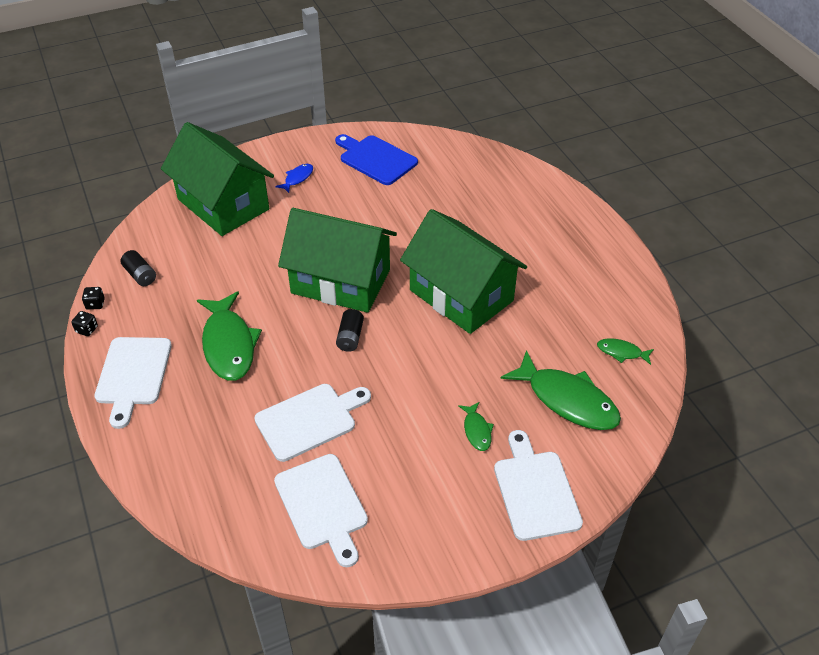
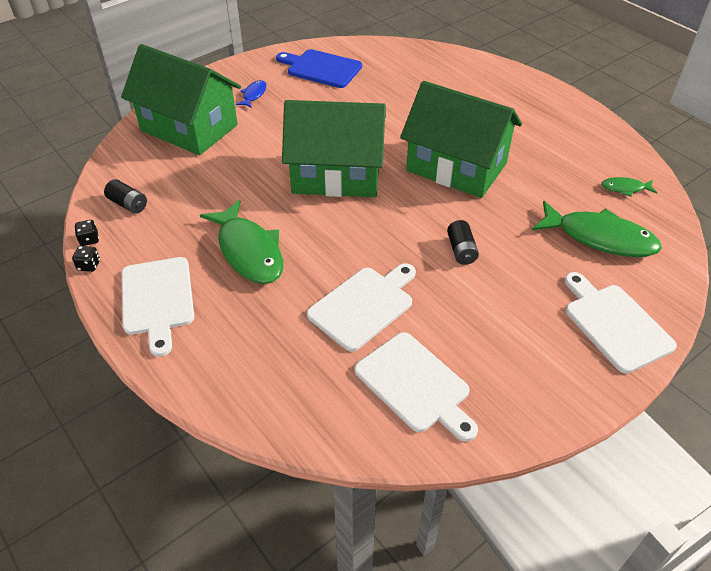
camera: 15 degrees left, 0 degrees up
black battery [336,309,364,352] -> black battery moved to [447,220,479,265]
green fish [458,402,494,451] -> none

